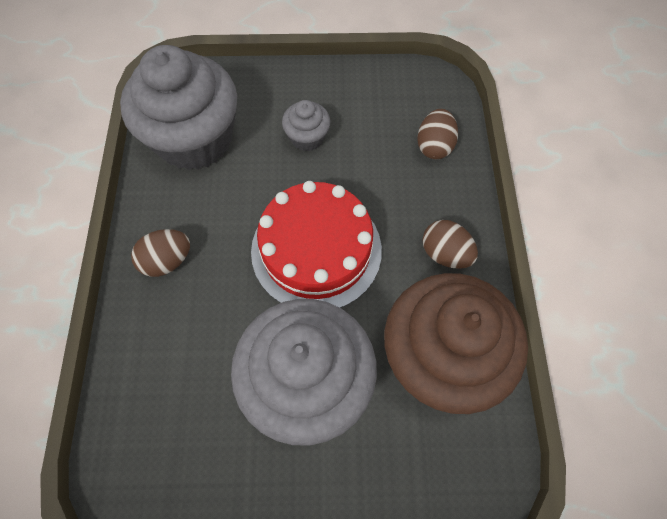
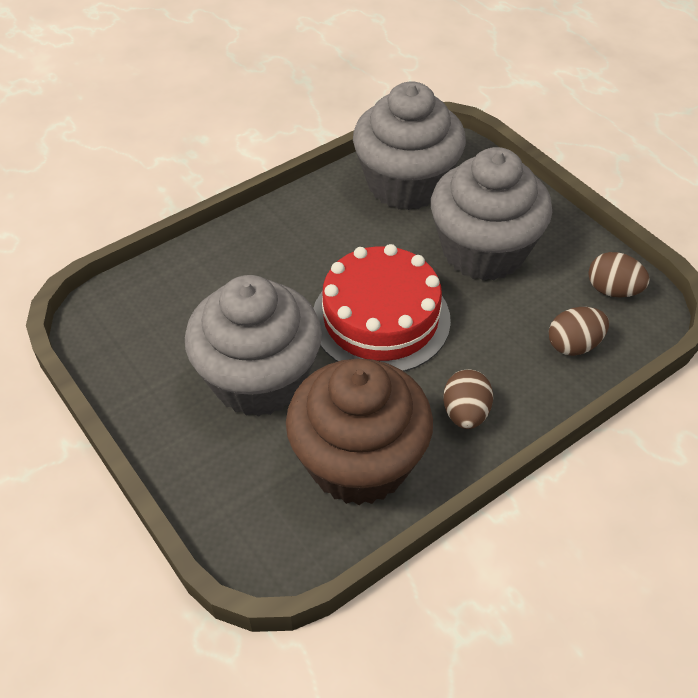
camera: 55 degrees right, 15 degrees down
brown egg [131,229,190,277] -> brown egg moved to [588,252,650,298]
grey cupcake [282,100,330,151] -> grey cupcake [431,147,552,281], size x2.23

